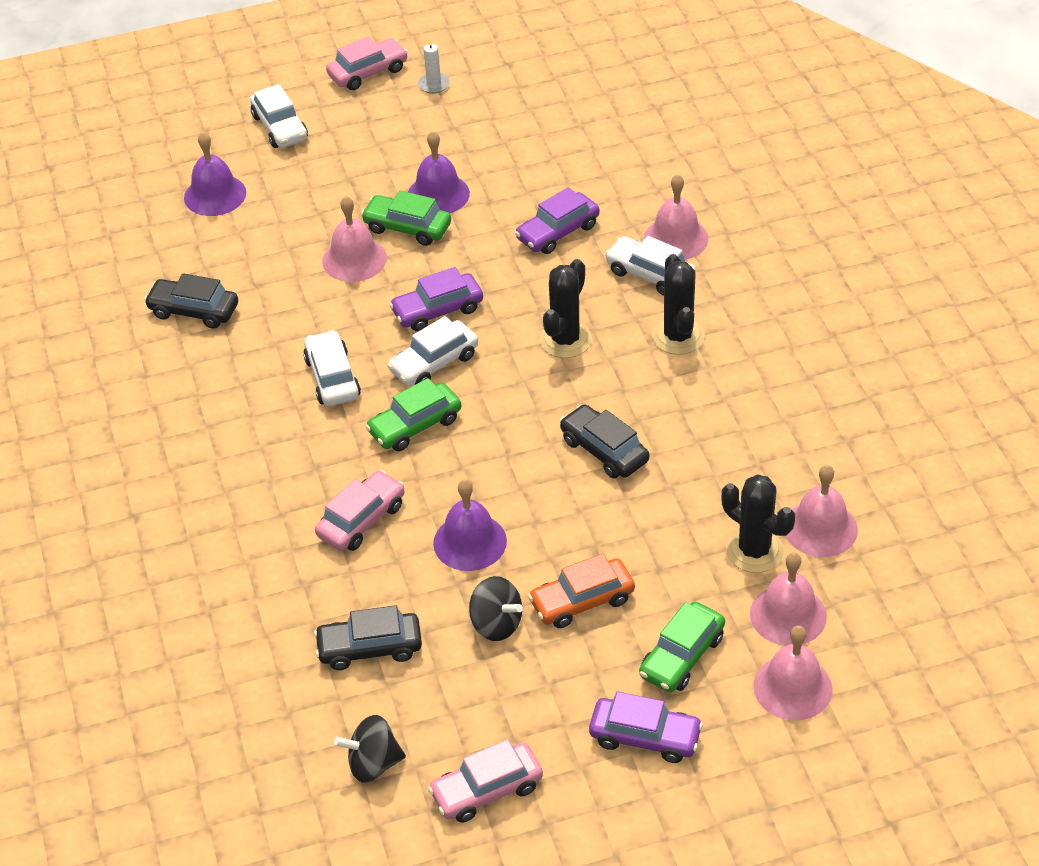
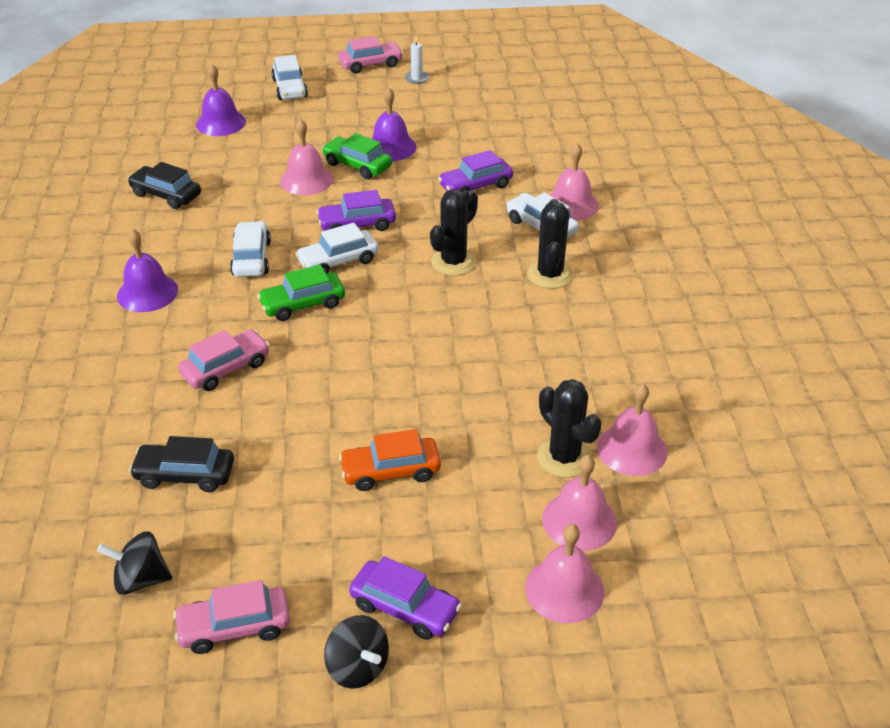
camera: 10 degrees right, 5 degrees down
purple bell [433,479,507,571] -> purple bell moved to [117,229,178,312]
black spinning top [469,576,523,641] -> black spinning top moved to [324,615,389,689]
black car [560,404,649,479] -> none
green car [639,602,725,692] -> none

